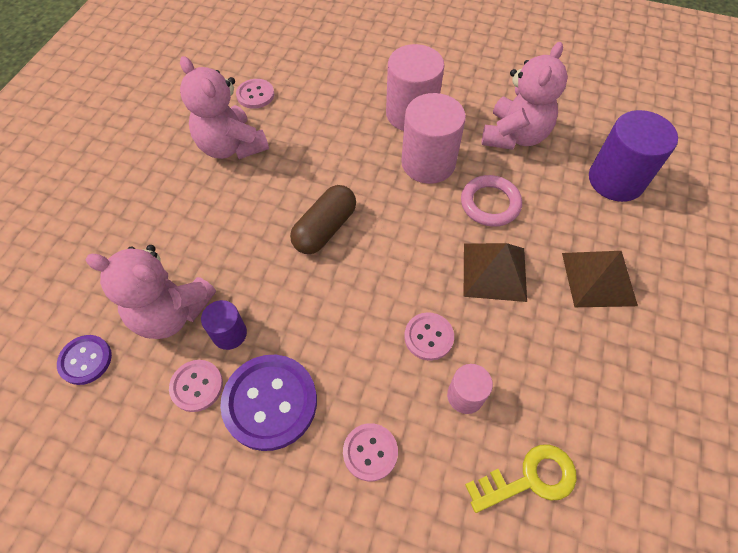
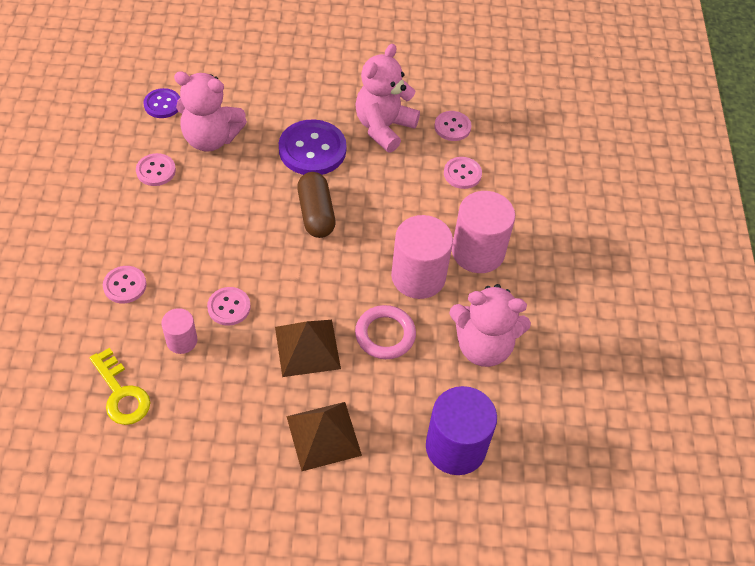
camera: 70 degrees right, 5 degrees down
pink teddy bear [86,245,216,339] -> pink teddy bear turned 75 degrees counterclockwise [174,71,247,152]
purple cylinder [201,300,247,350] -> none
purple button [220,355,317,451] -> purple button moved to [279,120,347,175]
brown capsule [290,185,356,254] -> brown capsule turned 60 degrees clockwise [297,172,336,238]
none -> pink button [444,157,482,189]

